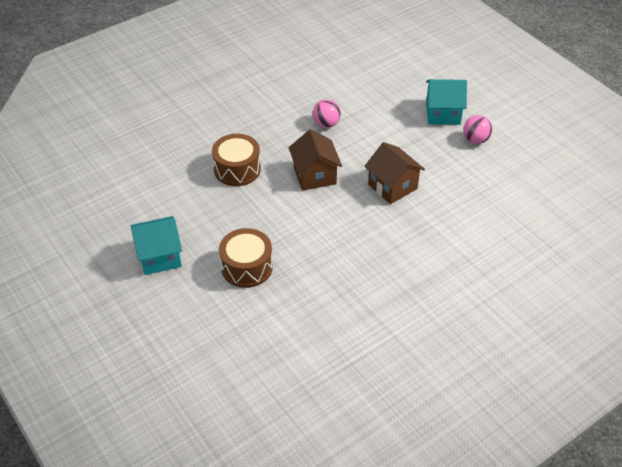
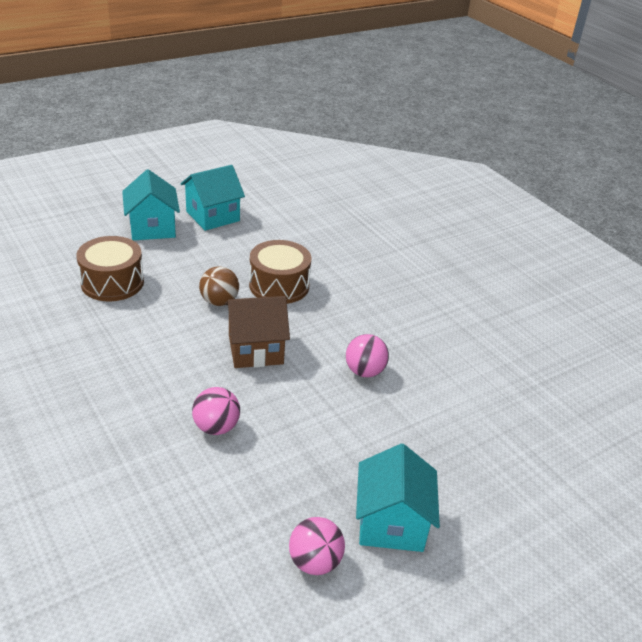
camera: 90 degrees right, 10 degrees down
brown house [365,142,425,204] -> pink ball [192,387,240,435]
none -> turquoise house [181,165,245,231]
none -> brown ball [199,266,239,306]

